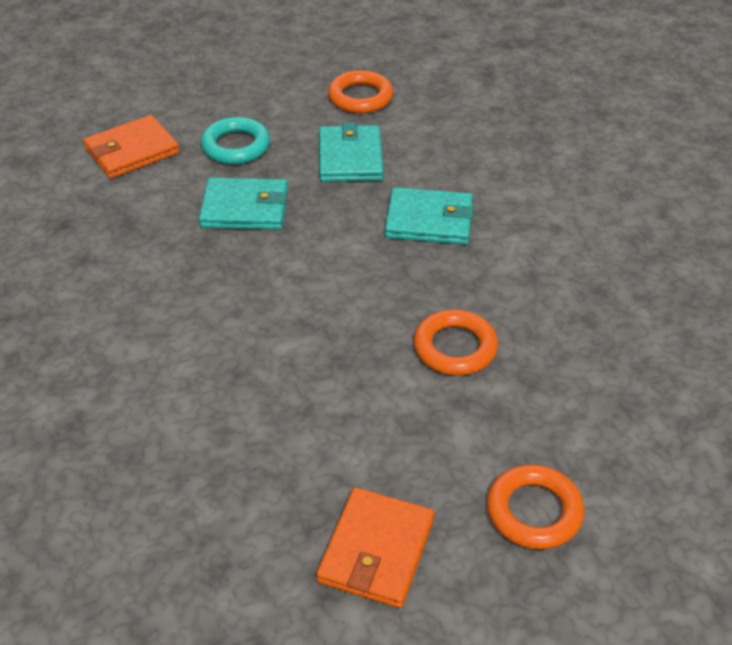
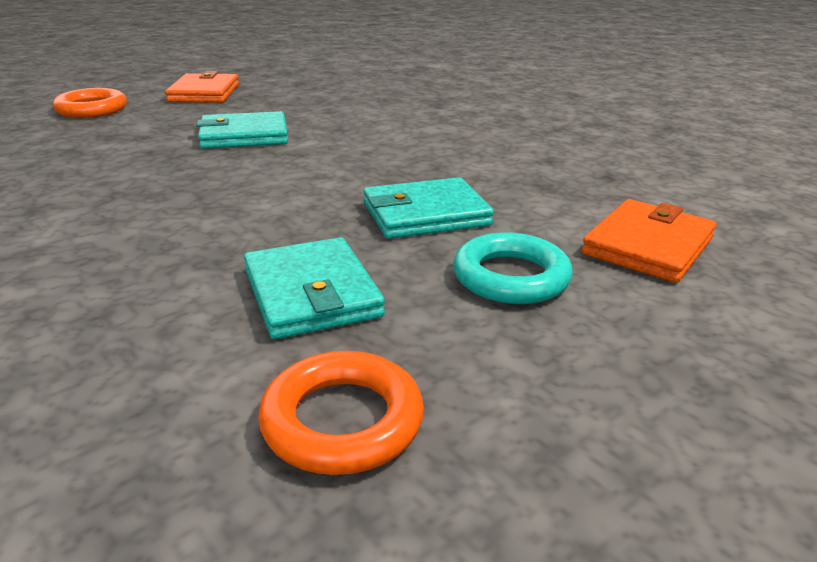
camera: 160 degrees right, 15 degrees down
turquoise wallet [385,187,474,245] -> turquoise wallet moved to [196,111,288,149]
orange ring [414,309,498,376] -> none

